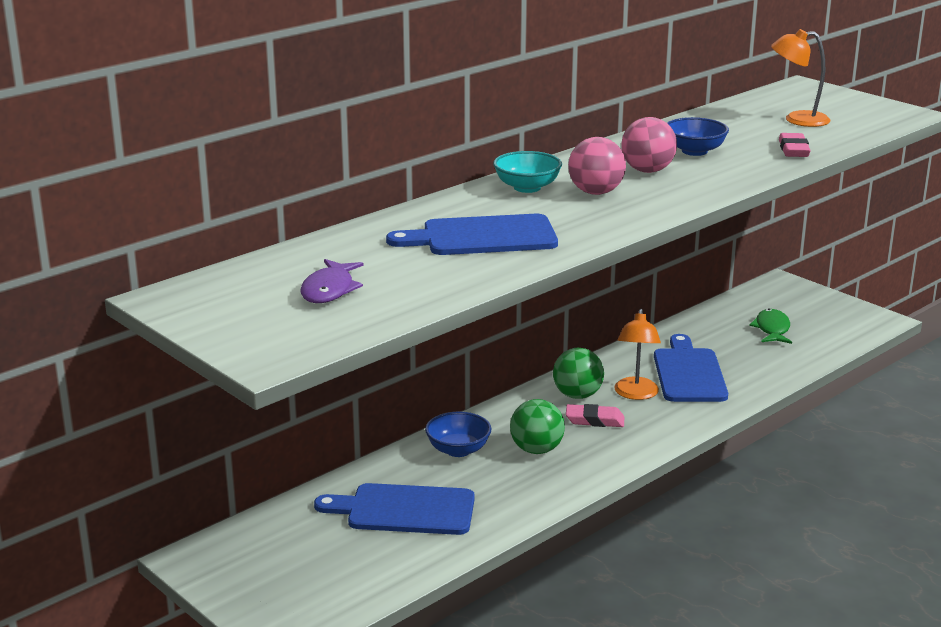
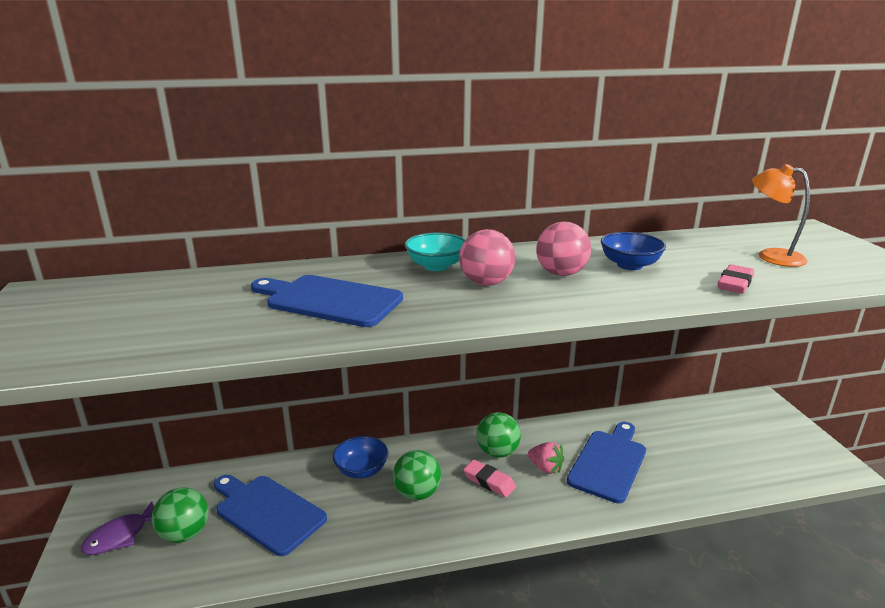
camera: 30 degrees right, 0 degrees up
purple fish [301,259,364,303] -> purple fish moved to [81,501,154,555]
orange lamp [614,309,661,400] -> pink strawberry [528,442,564,474]
green fish [749,308,792,344] -> none
none -> green ball [152,487,209,543]

